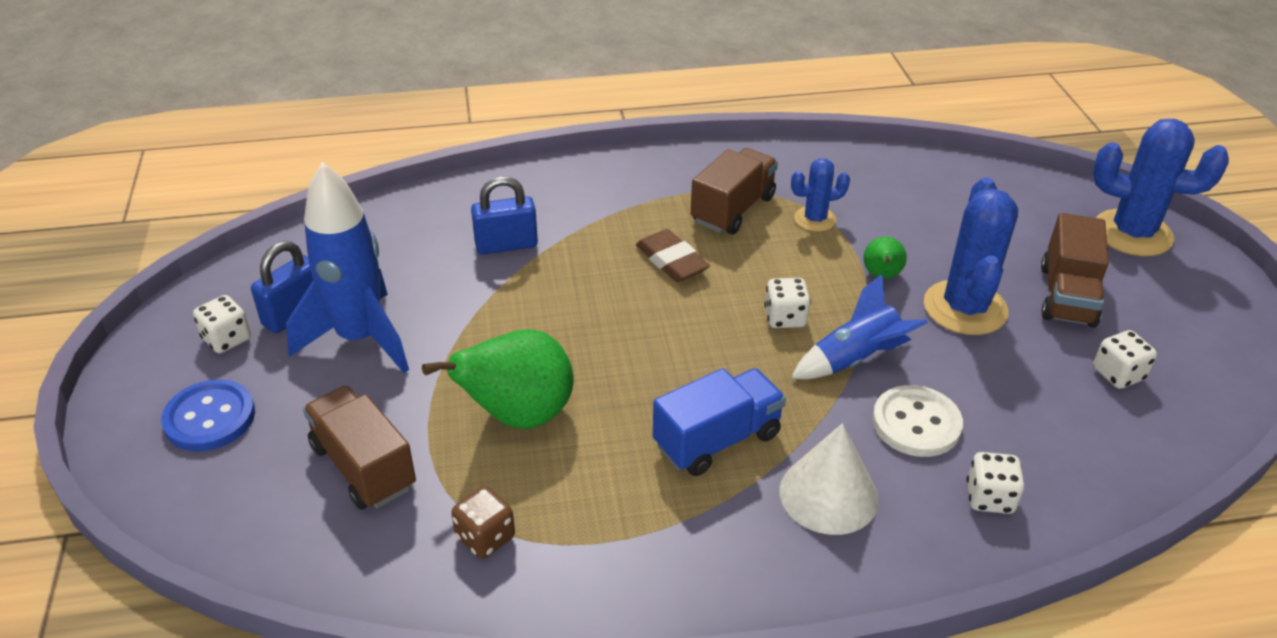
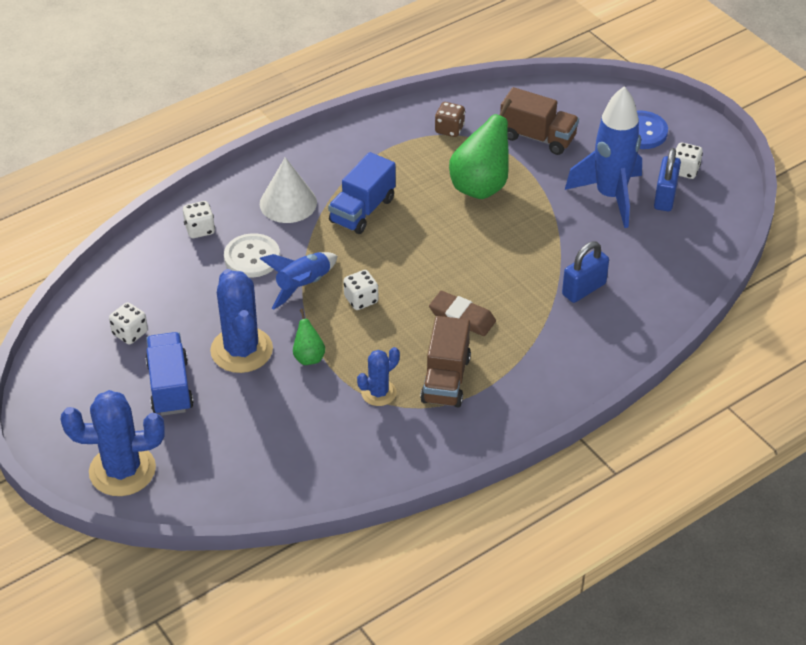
camera: 155 degrees right, 5 degrees up
brown truck [1041,213,1109,328] -> blue truck [146,332,194,416]

